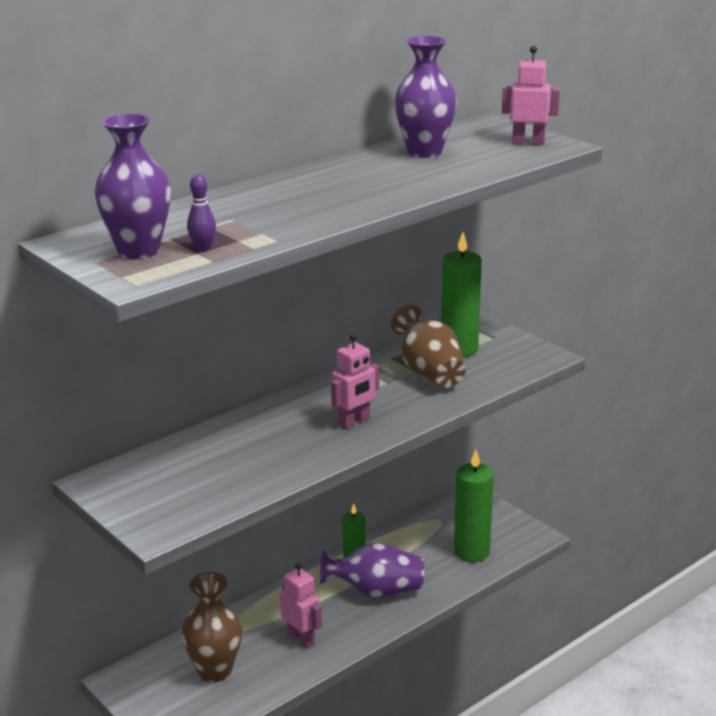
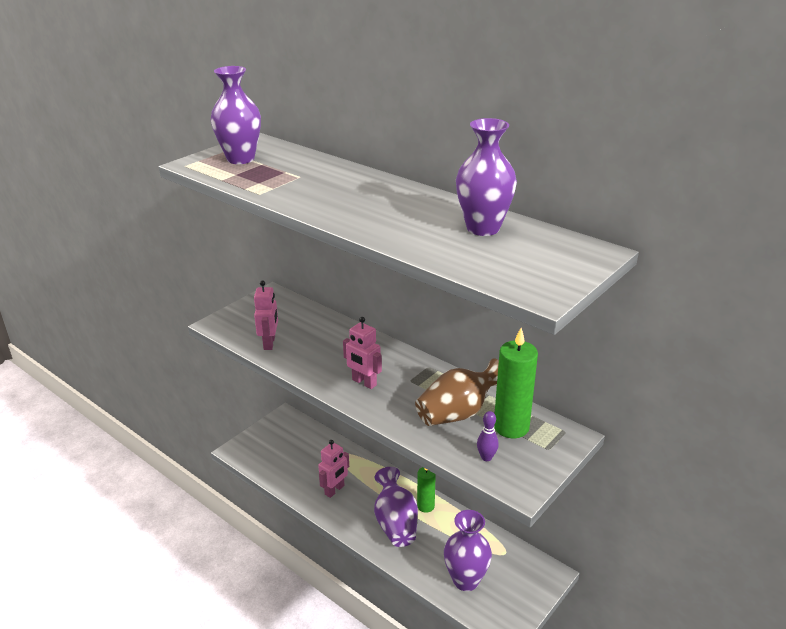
camera: 80 degrees right, 5 degrees up
brown vase [181,572,242,682] -> none
purple bowling pin [187,174,216,252] -> purple bowling pin moved to [477,411,499,461]
green candle [454,450,494,562] -> purple vase [444,510,492,591]
pink robot [502,46,560,145] -> pink robot moved to [254,281,278,350]

